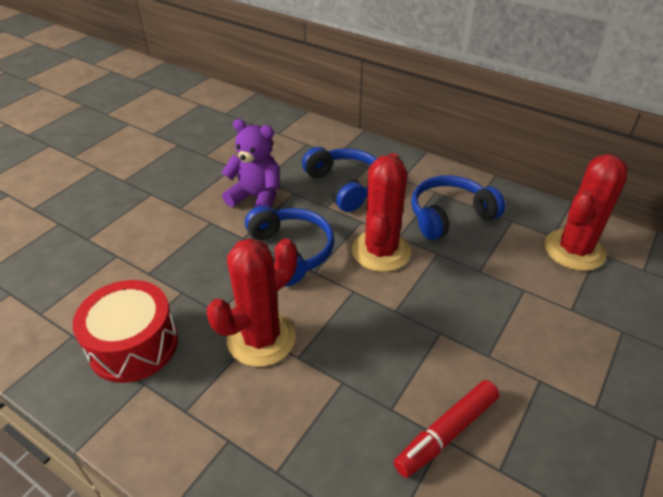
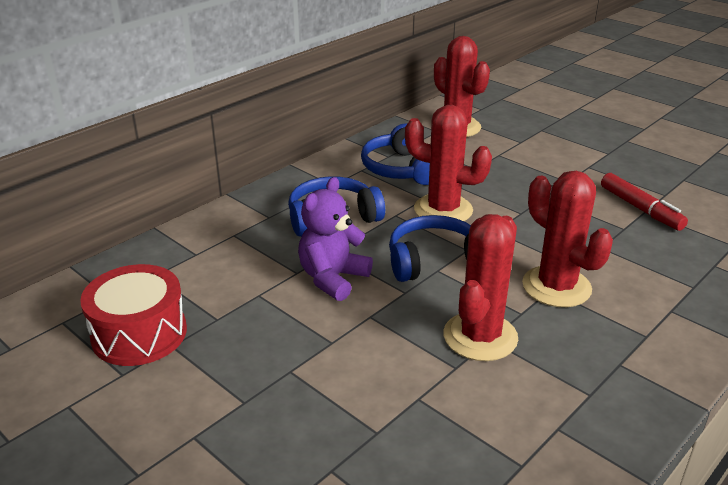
camera: 80 degrees left, 10 degrees down
red drum [73,280,178,383] -> red drum moved to [80,264,187,366]
none -> red cactus [444,214,518,361]

